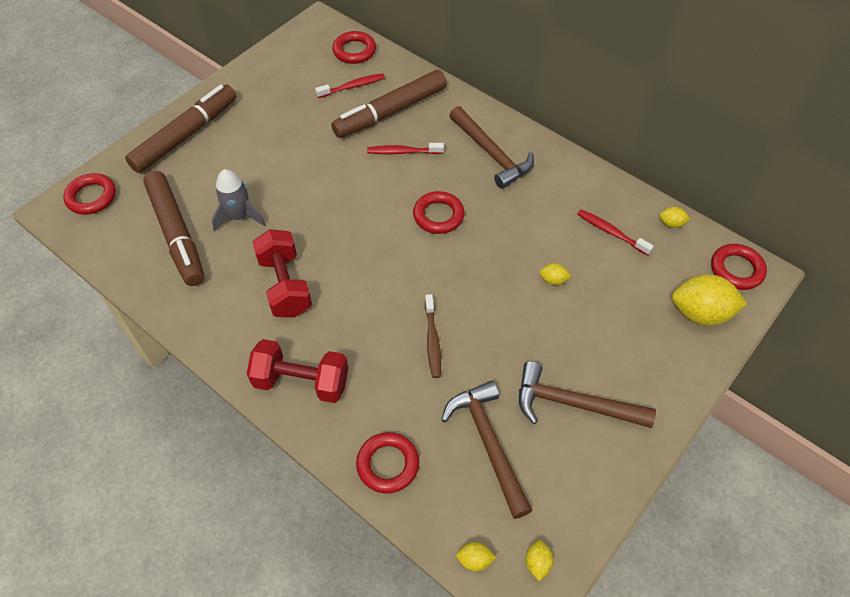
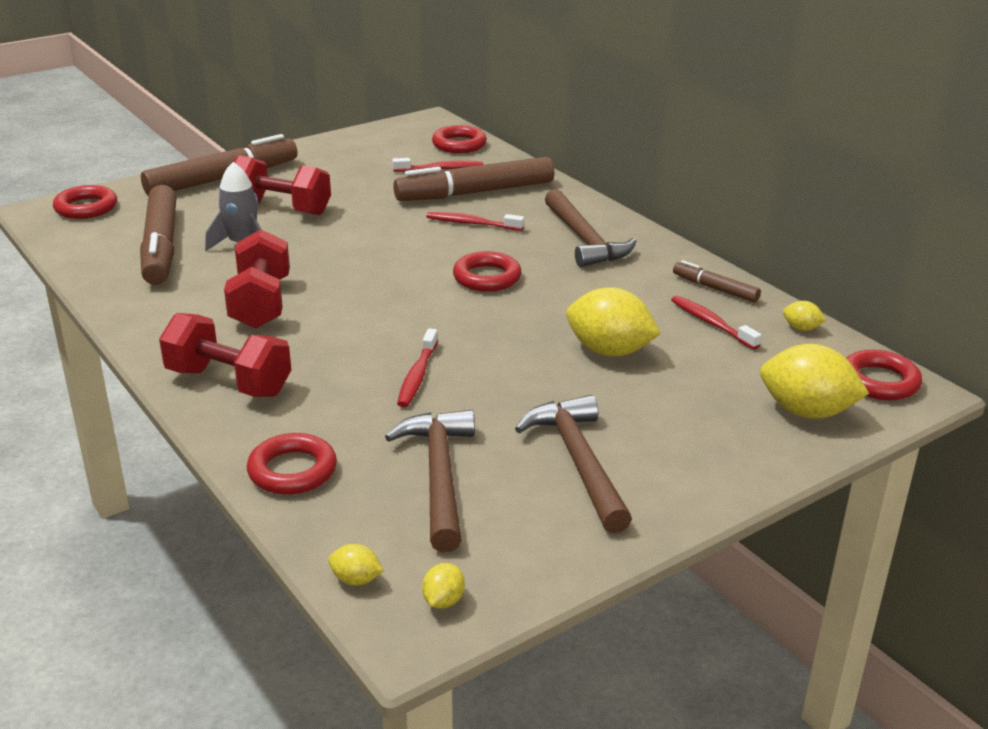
camera: 15 degrees right, 25 degrees down
brown toothbrush [425,294,441,378] -> red toothbrush [397,328,438,407]
brown hammer [519,361,656,428] -> brown hammer turned 45 degrees clockwise [515,395,632,533]
yellow lemon [539,263,572,285] -> yellow lemon [566,288,661,356], size x2.20
none -> red dumbbell [234,155,331,215]
none -> brown marker [673,260,761,303]

